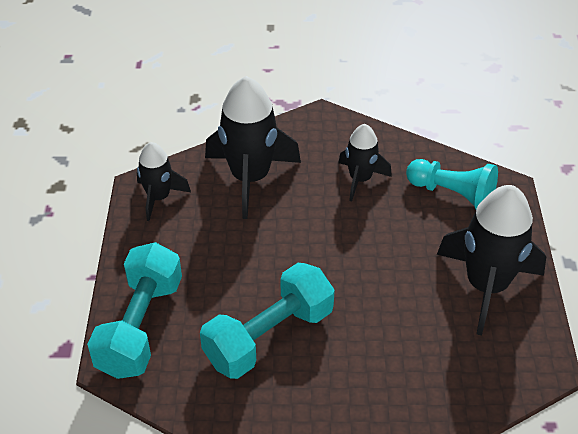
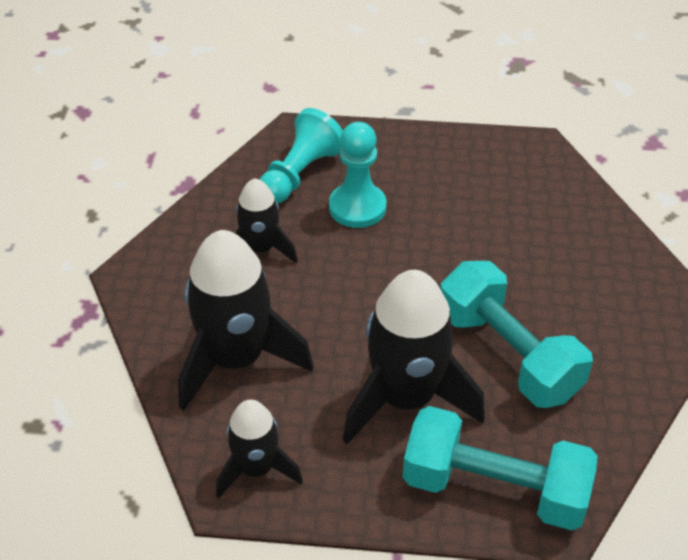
camera: 85 degrees left, 0 degrees up
black rocket [437,185,546,336] -> black rocket moved to [343,270,485,444]
none -> turquoise pawn [329,122,386,228]

